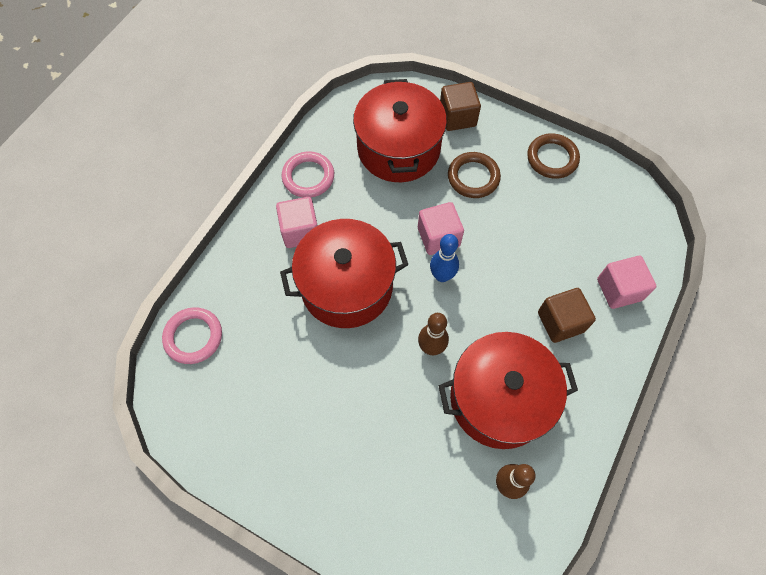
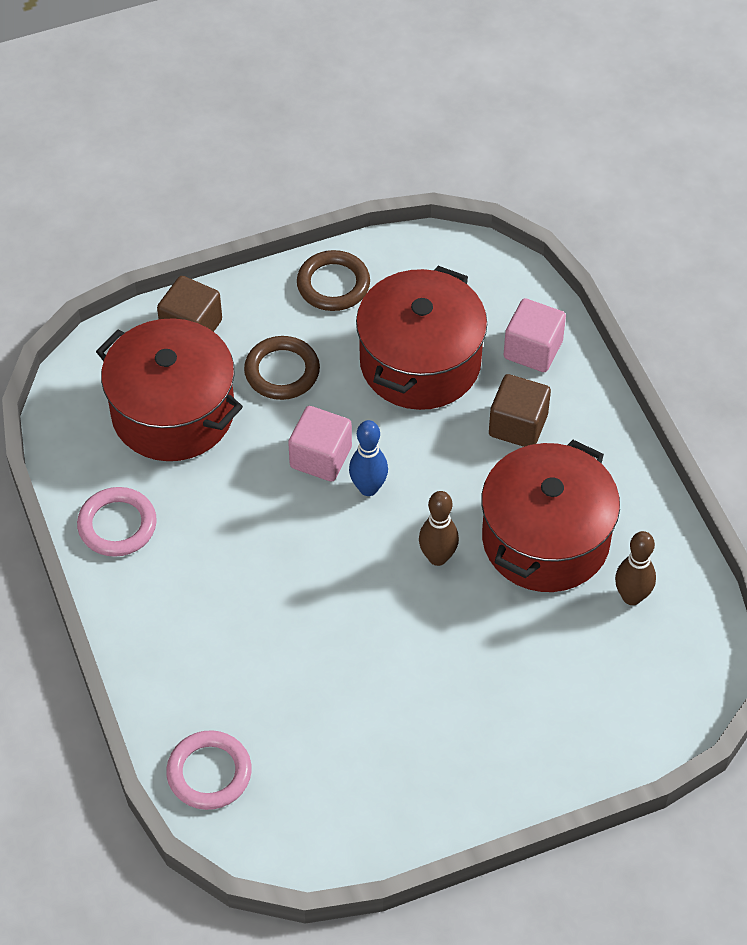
camera: 50 degrees left, 10 degrees down
pink cube [276,197,318,248] -> none
red pot [280,219,408,328] -> red pot moved to [356,266,487,410]

